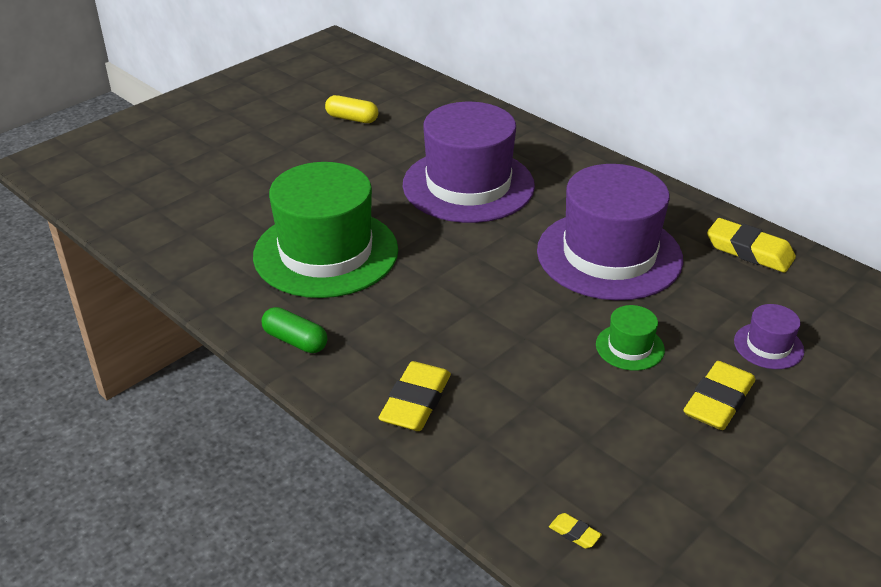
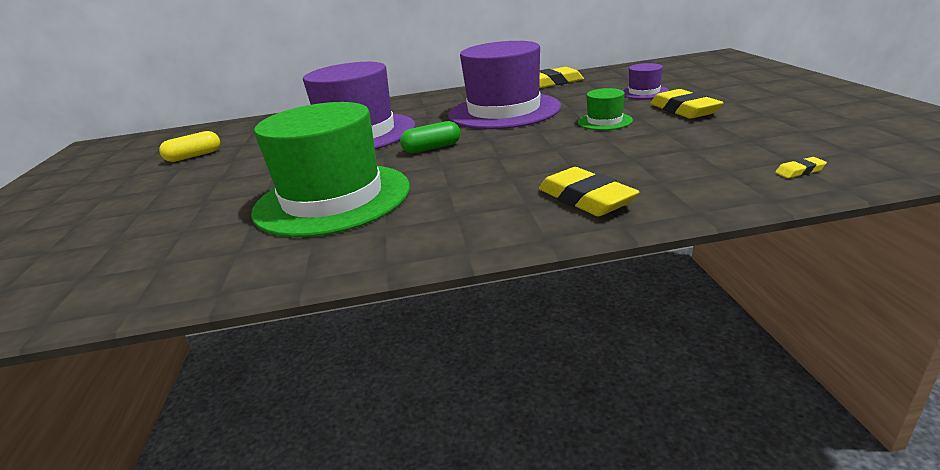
camera: 50 degrees left, 10 degrees down
green capsule [262,307,328,353] -> green capsule moved to [400,121,460,153]

